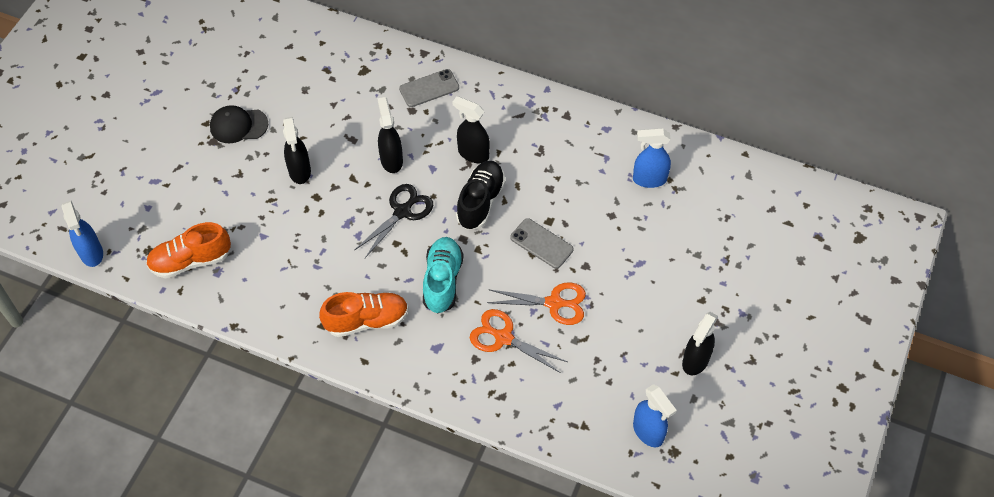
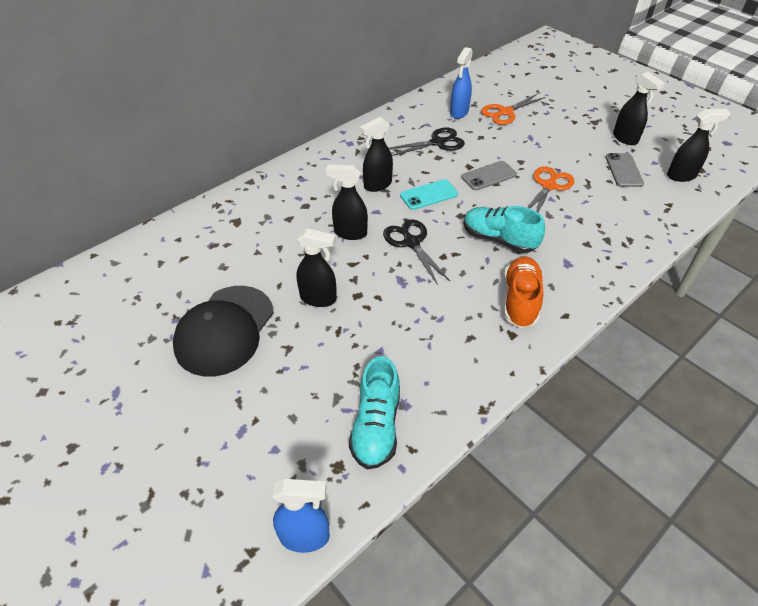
camera: 65 degrees left, 10 degrees down
orange shoe [146,222,231,279] -> turquoise shoe [349,356,400,469]
black cap [210,105,268,143] -> black cap [173,286,274,377], size x1.68
grey phone [399,69,459,107] -> grey phone moved to [605,153,644,187]
black shoe [456,161,506,230] -> turquoise phone [400,179,458,210]
orange scissors [470,309,567,373] -> orange scissors moved to [481,94,545,125]
blue spray bottle [633,384,677,447] -> black spray bottle [667,109,731,182]
none -> black scissors [389,128,465,156]

